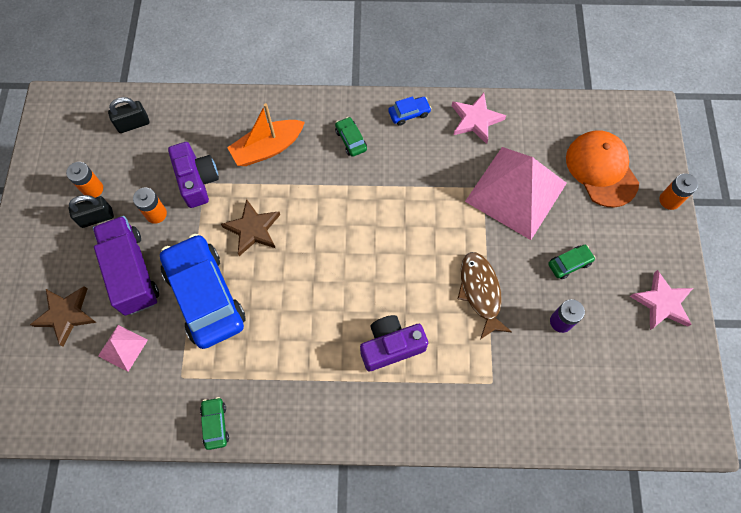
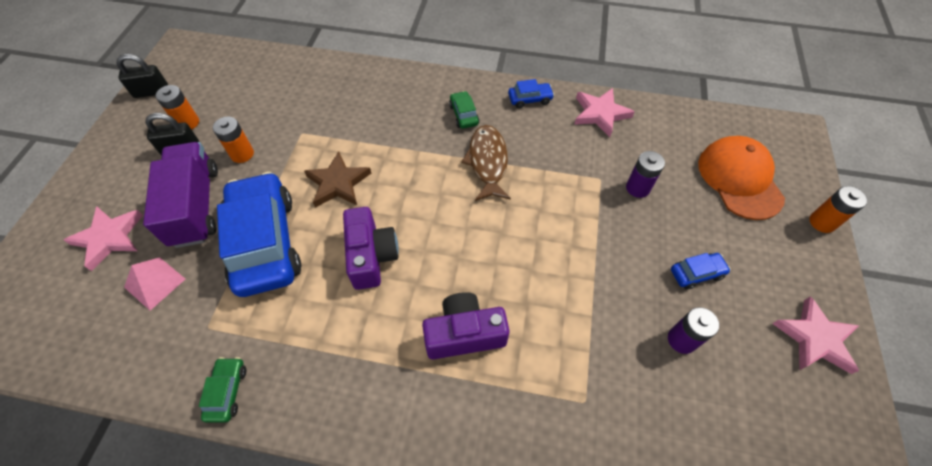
camera: 10 degrees right, 10 degrees down
brown star [30,286,97,347] -> pink star [64,207,143,271]
black padlock [108,97,150,133] -> black padlock moved to [117,54,168,98]
purple camera [168,142,219,208] -> purple camera moved to [343,207,399,290]
orange boat [227,103,305,166] -> none
brown fish [458,252,512,340] -> brown fish moved to [461,125,511,201]
pink pyramid [465,147,567,240] -> purple battery [626,151,665,198]
green car [548,245,595,279] -> blue car [671,253,731,289]

